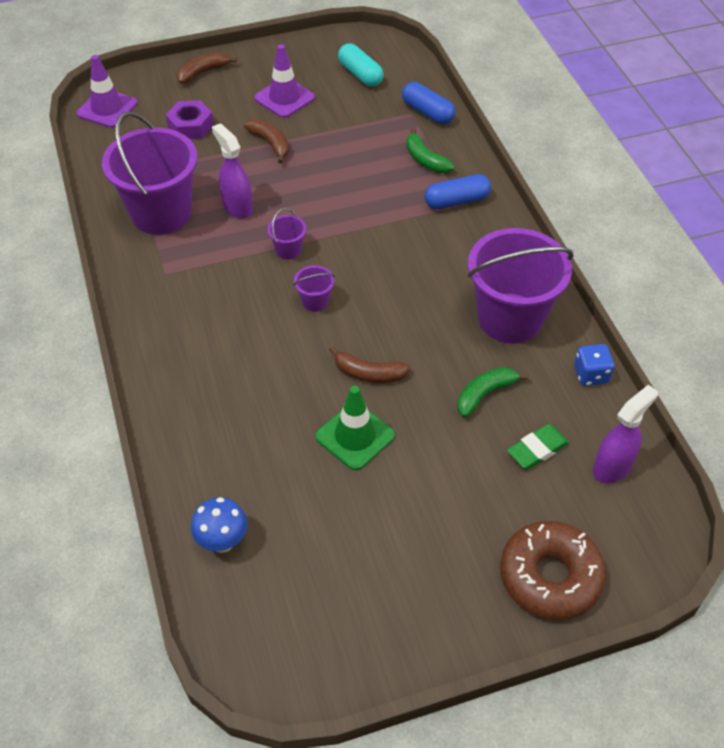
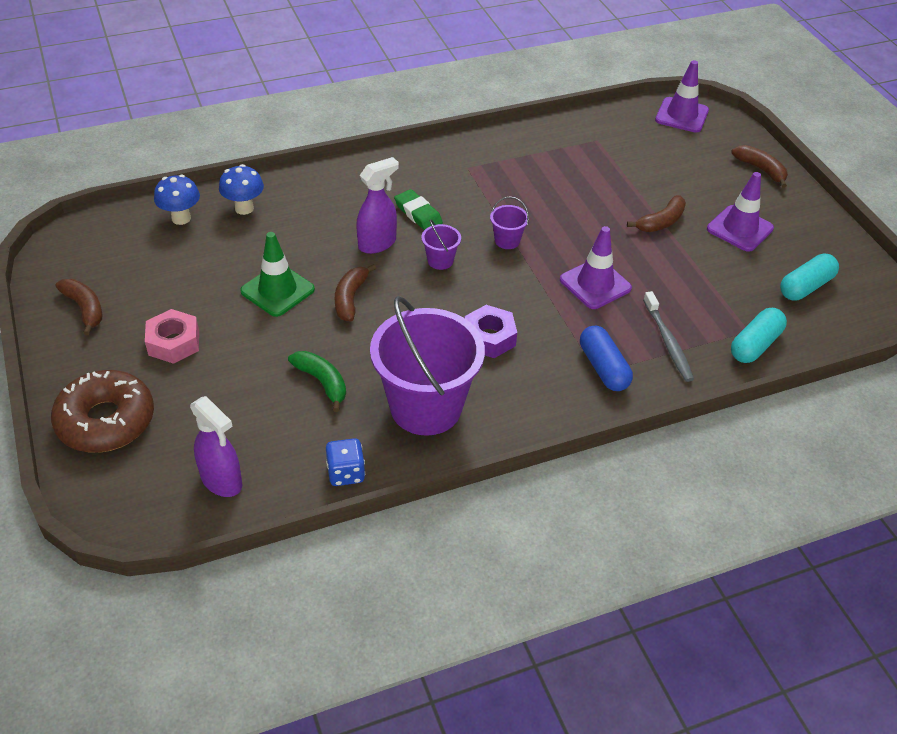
camera: 85 degrees right, 5 degrees down
purple bucket [102,111,198,235] -> none
purple nut [166,100,214,139] -> purple nut moved to [464,305,517,358]
purple spray bottle [212,123,253,219] -> purple spray bottle moved to [356,157,399,254]
blue capsule [402,82,455,124] -> turquoise capsule [731,308,787,363]
green banana [406,128,454,173] -> grey toothbrush [643,291,694,382]
green eraser [507,424,569,469] -> green eraser moved to [394,189,443,230]
none -> brown banana [56,279,102,335]
none -> pink nut [145,309,199,364]
none -> blue mushroom [219,164,264,215]
none -> purple traffic cone [560,226,632,309]

